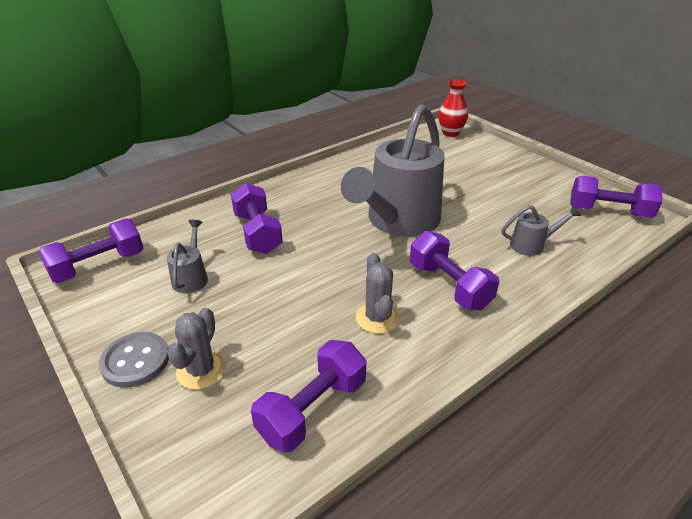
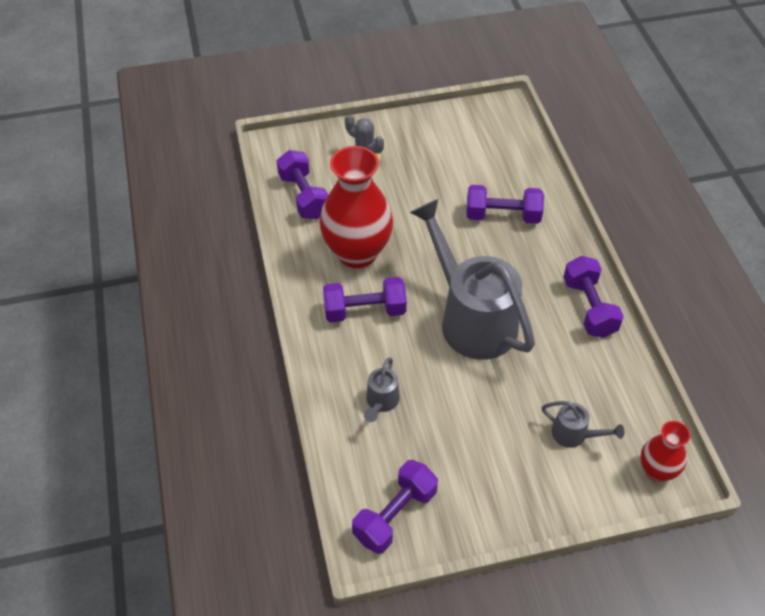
camera: 115 degrees right, 15 degrees up
purple dumbbell [38,218,143,283] -> purple dumbbell moved to [563,256,624,338]
grey button [99,332,169,388] -> none
grey watering can [167,220,208,294] -> grey watering can moved to [542,401,624,448]
grey cactus [356,253,400,334] -> red vase [319,146,393,268]

